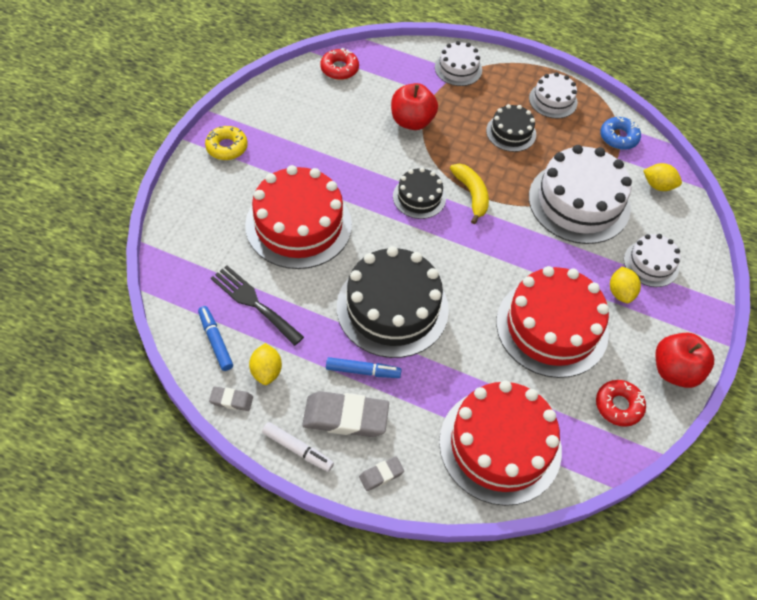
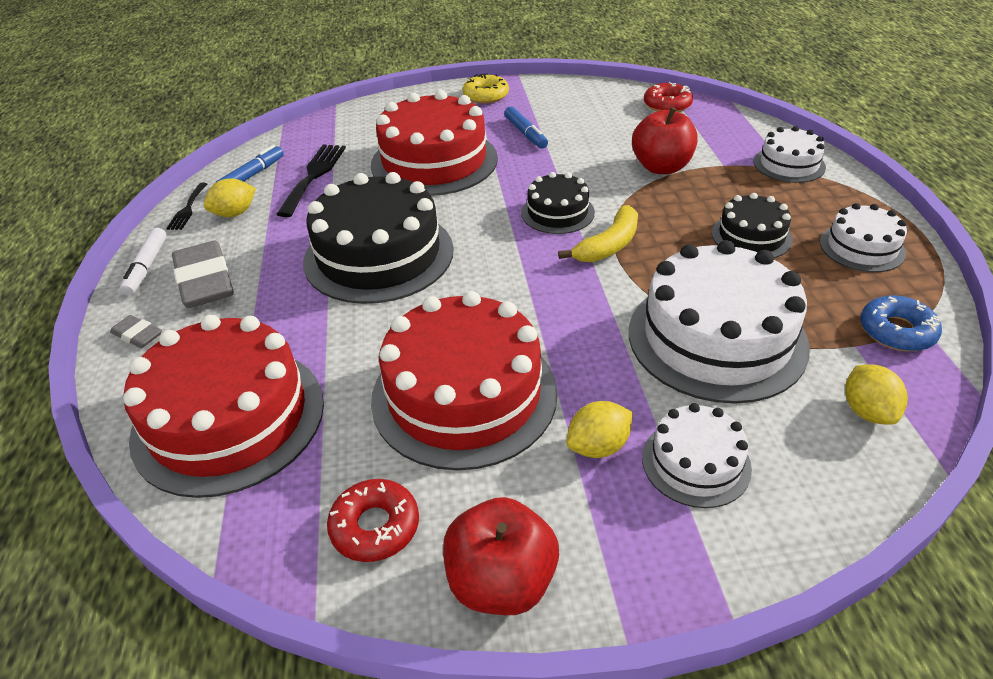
camera: 65 degrees right, 15 degrees down
grey eraser [209,386,253,411] -> black fork [166,183,207,230]
blue marker [326,357,402,378] -> blue marker moved to [504,106,548,149]

